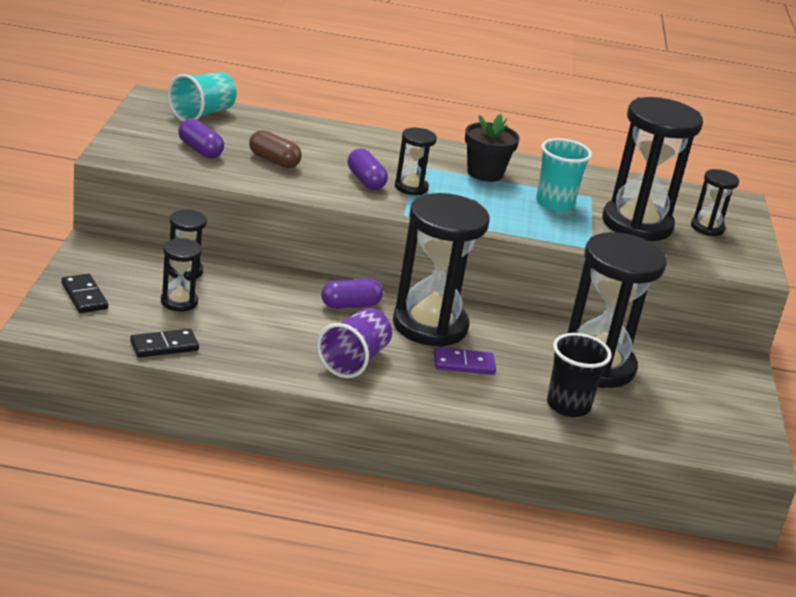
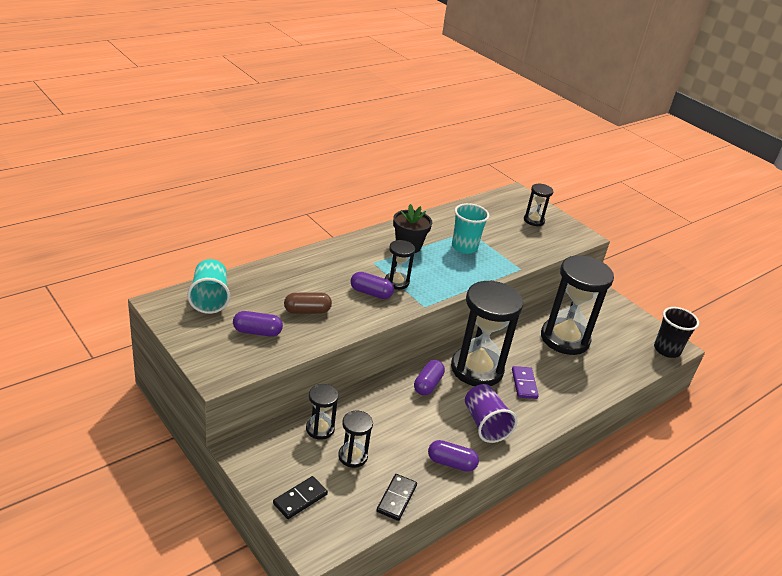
camera: 45 degrees left, 5 degrees up
black domino [61,274,108,313] -> black domino turned 60 degrees counterclockwise [273,476,328,519]
purple domino [434,347,496,375] -> purple domino turned 45 degrees counterclockwise [512,366,539,399]
black cup [547,333,612,417] -> black cup moved to [654,307,699,358]
black hourglass [602,97,703,241] -> none
none -> purple capsule [428,440,479,472]

